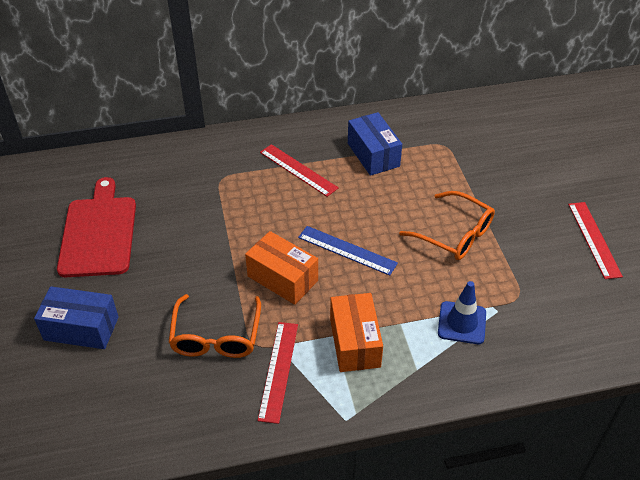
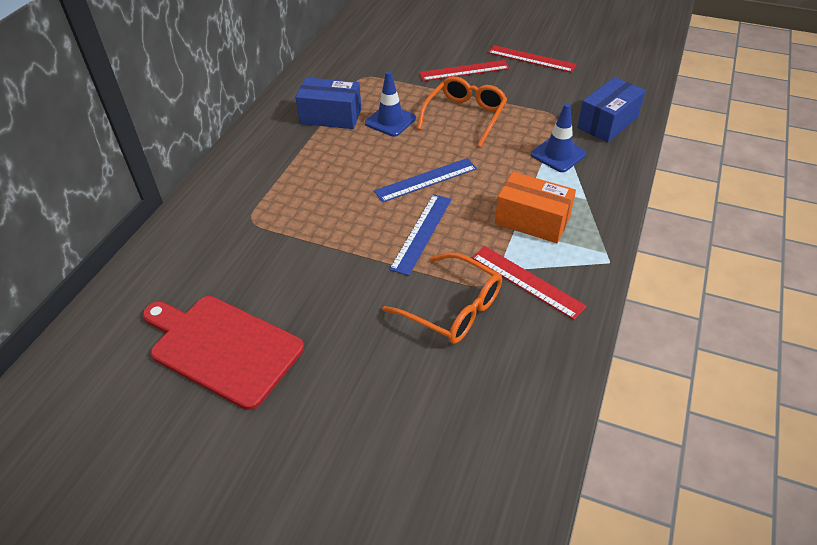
camera: 55 degrees left, 0 degrees up
blue box [34,286,119,349] -> blue box moved to [577,77,646,142]
orange box [245,231,318,305] -> blue ruler [389,194,451,276]
red ruler [260,144,339,197] -> red ruler moved to [419,60,510,81]
orange glasses [399,191,495,260] -> orange glasses turned 45 degrees counterclockwise [417,76,507,147]
none -> blue traffic cone [365,71,416,137]

